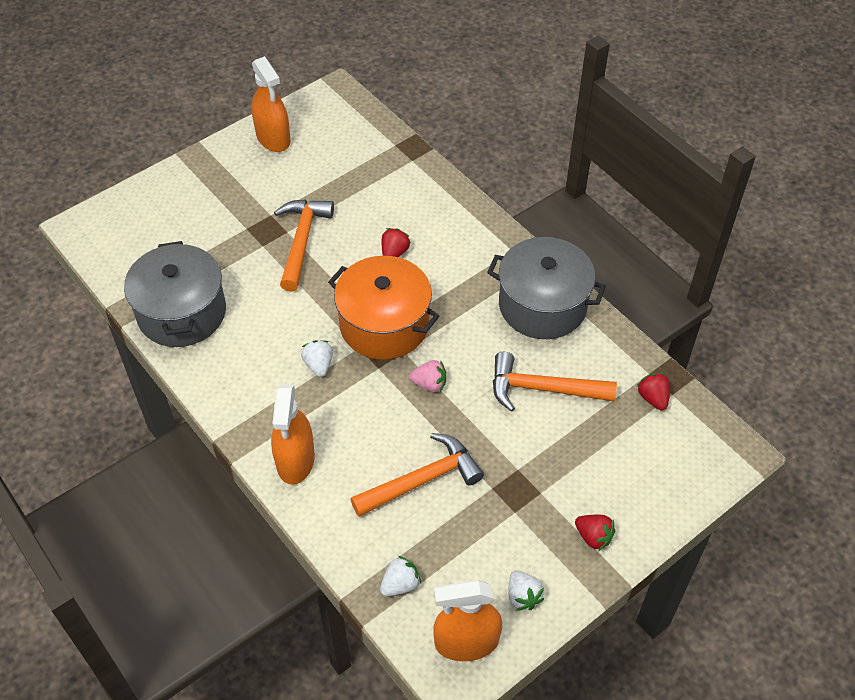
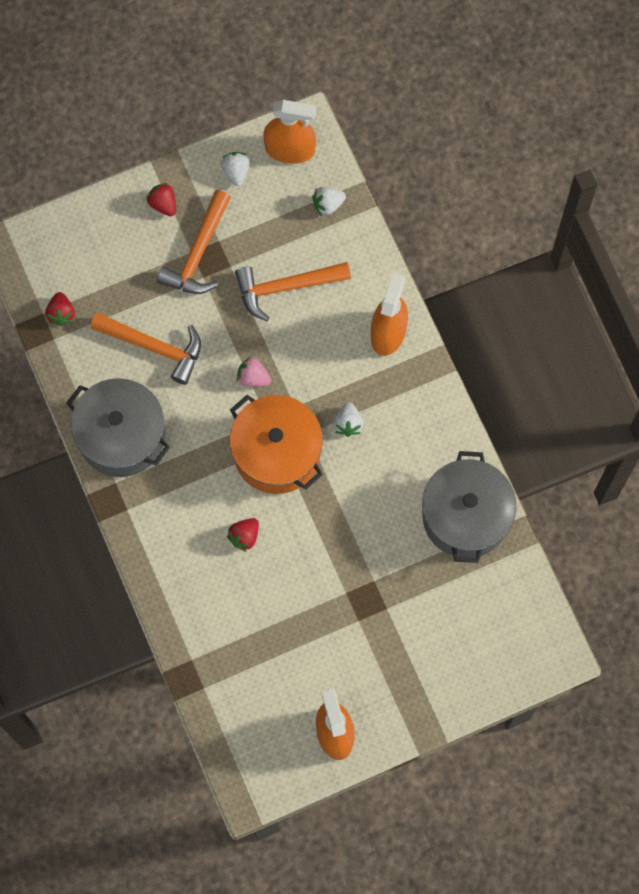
camera: 165 degrees left, 20 degrees up
orange hammer [274,199,334,292] -> orange hammer moved to [157,190,231,294]

